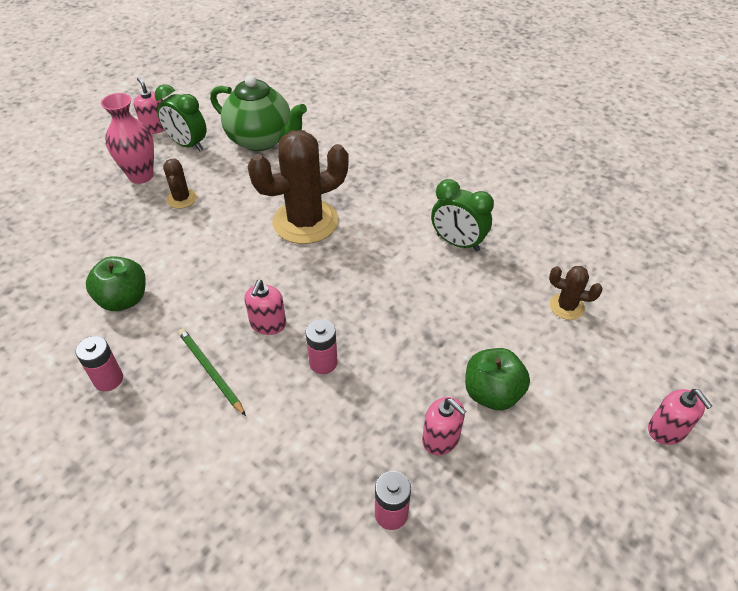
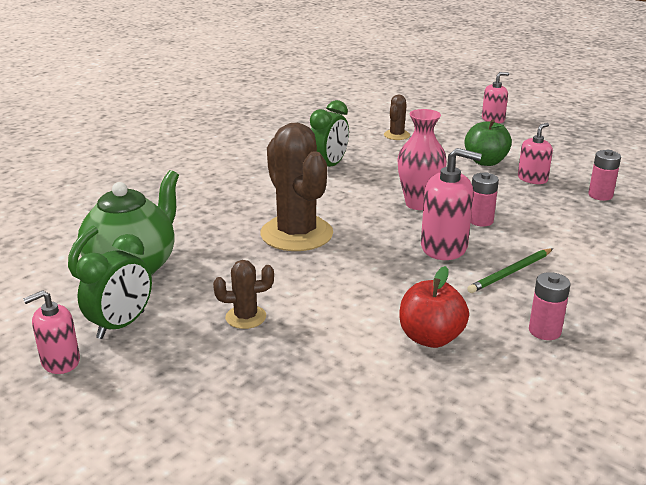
camera: 90 degrees left, 20 degrees down
green apple [86,256,146,311] -> red apple [399,266,469,348]
pink vase [101,93,154,184] -> pink vase moved to [397,109,447,210]
pink soap dispenser [244,280,286,335] -> pink soap dispenser [421,148,482,260], size x1.58

